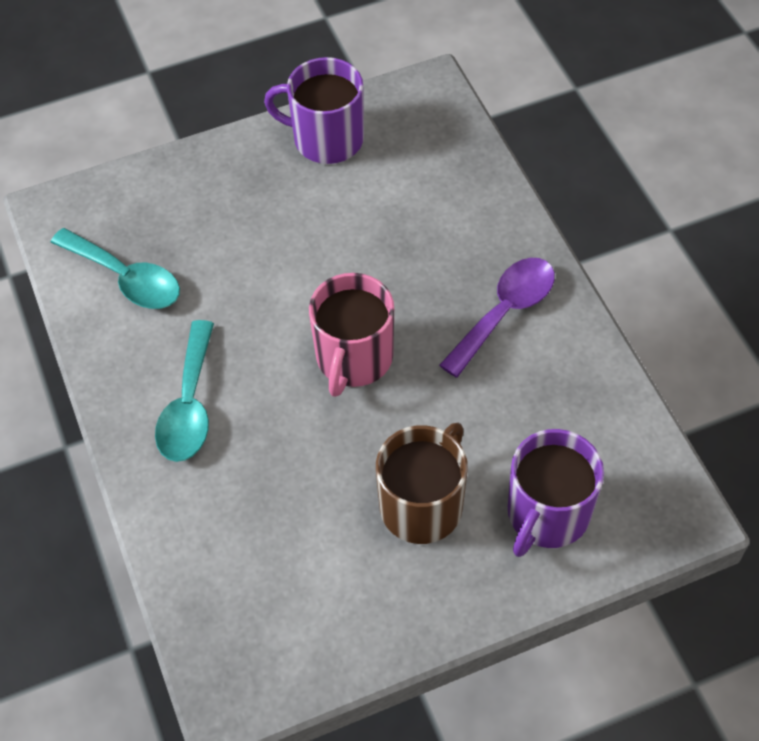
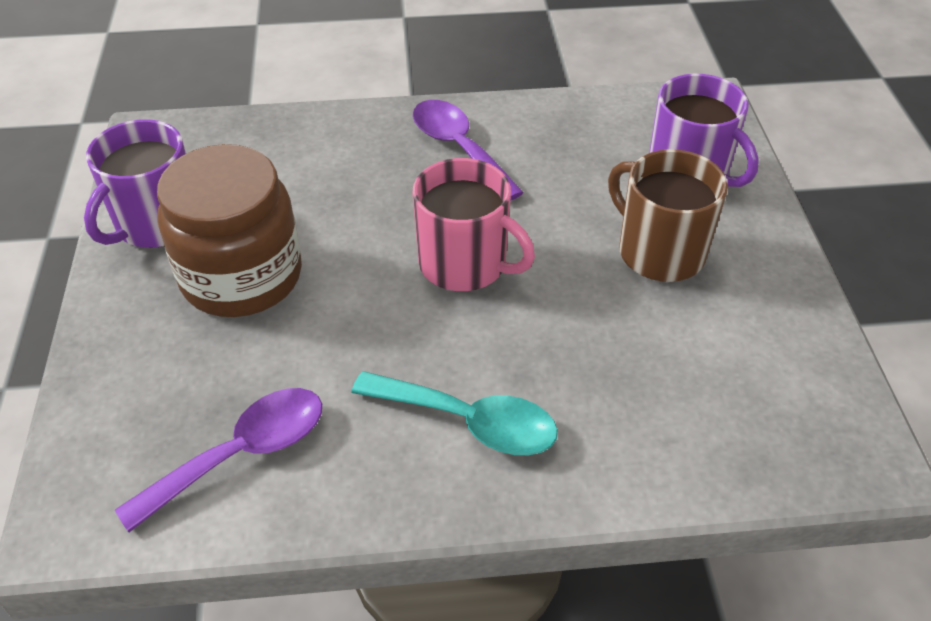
camera: 75 degrees left, 10 degrees down
turquoise spoon [50,228,180,309] -> purple spoon [115,388,322,532]
none -> brown jar [157,144,302,317]

